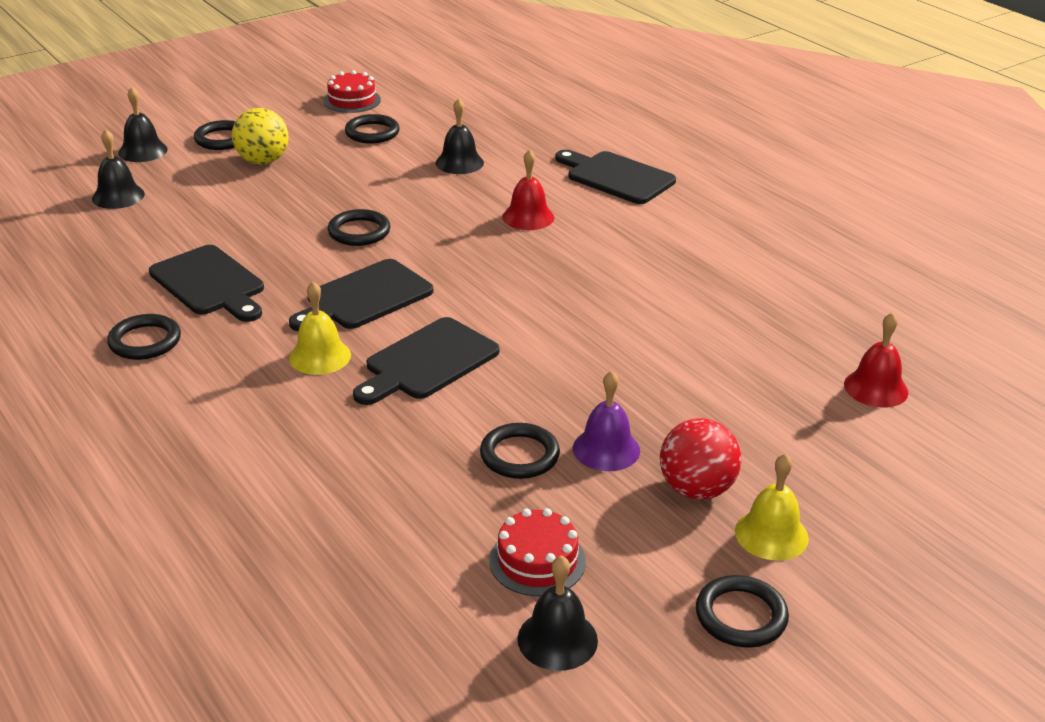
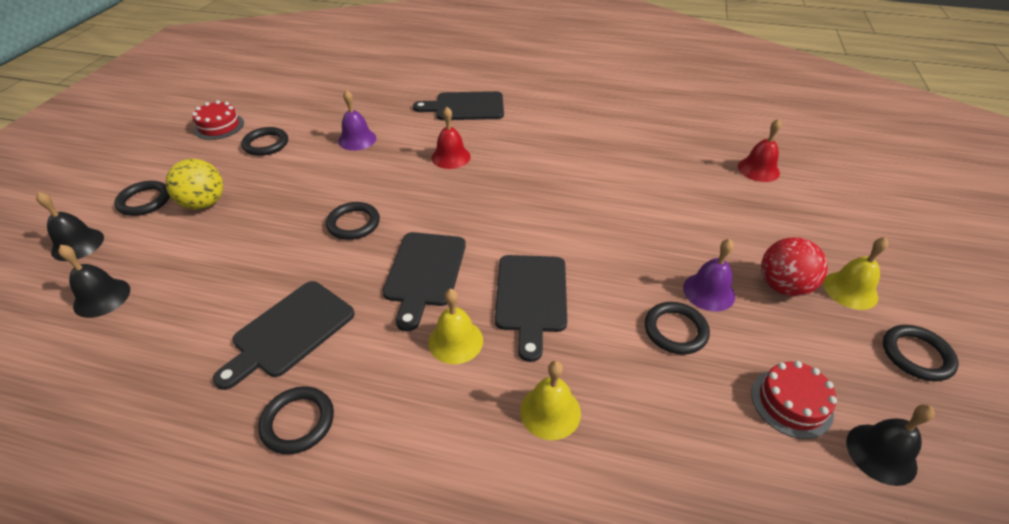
camera: 40 degrees left, 10 degrees up
black cutting board [149,245,264,322] -> black cutting board turned 120 degrees clockwise [213,281,355,390]
black bell [435,98,484,174] -> purple bell [338,90,376,151]
none -> yellow bell [520,361,581,440]

